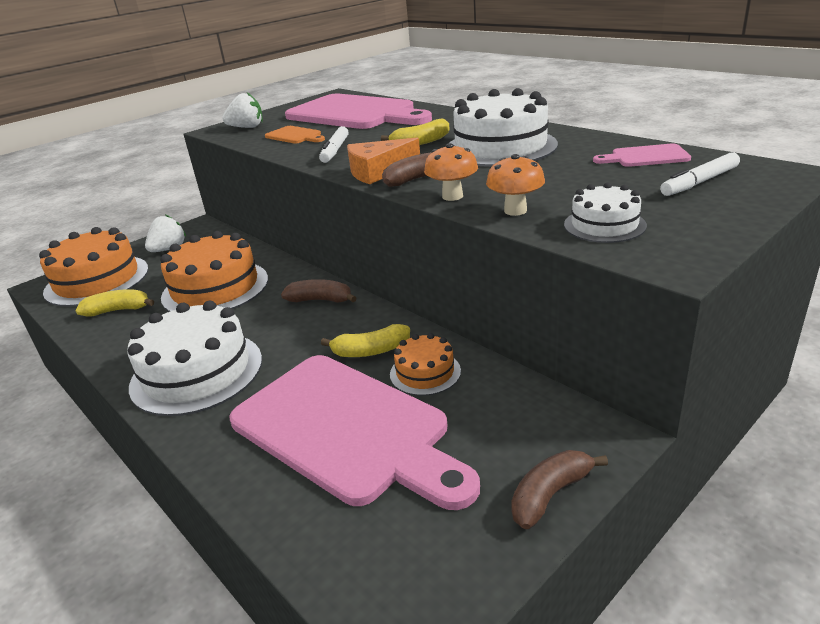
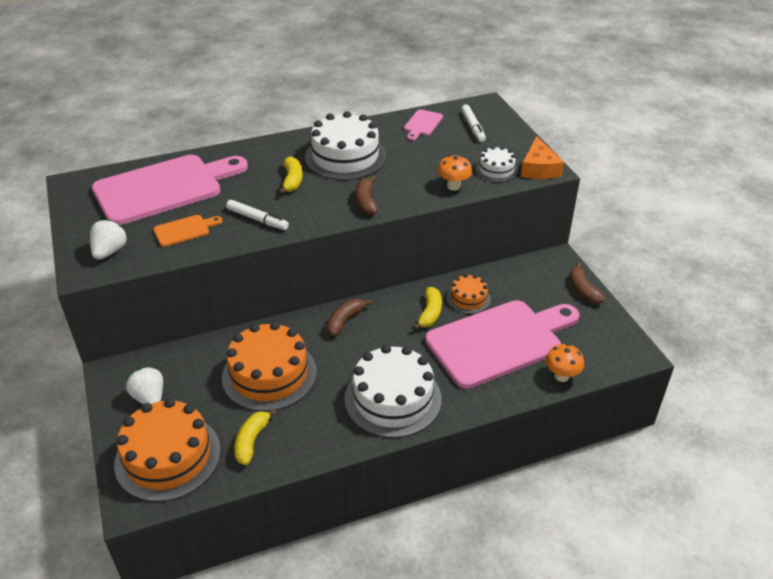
camera: 70 degrees left, 10 degrees up
orange cheese [347,138,420,184] -> orange cheese moved to [521,136,564,179]
orange mushroom [424,143,478,201] -> orange mushroom moved to [545,344,584,382]

